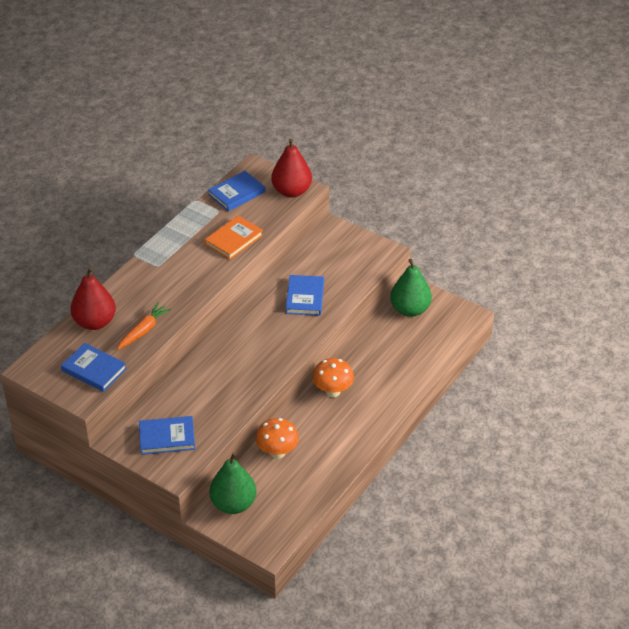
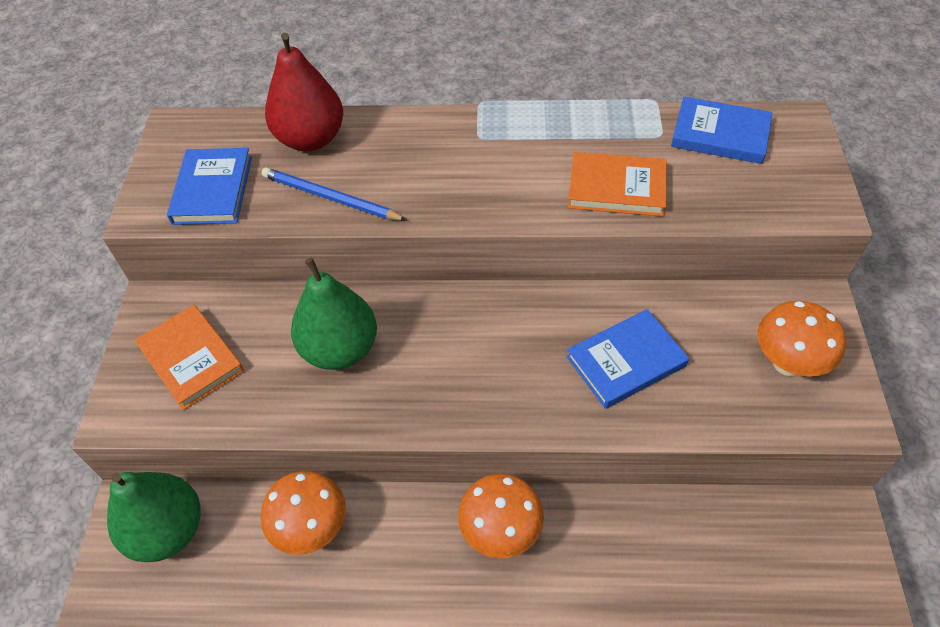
camera: 60 degrees right, 10 degrees up
orange carrot [117,302,172,350] -> blue pencil [262,167,407,221]
blue book [139,416,195,455] -> orange book [134,305,244,410]
red pear [271,139,312,198] -> none
green pear [390,259,432,317] -> green pear moved to [291,257,377,370]
none -> orange mushroom [757,301,846,377]

